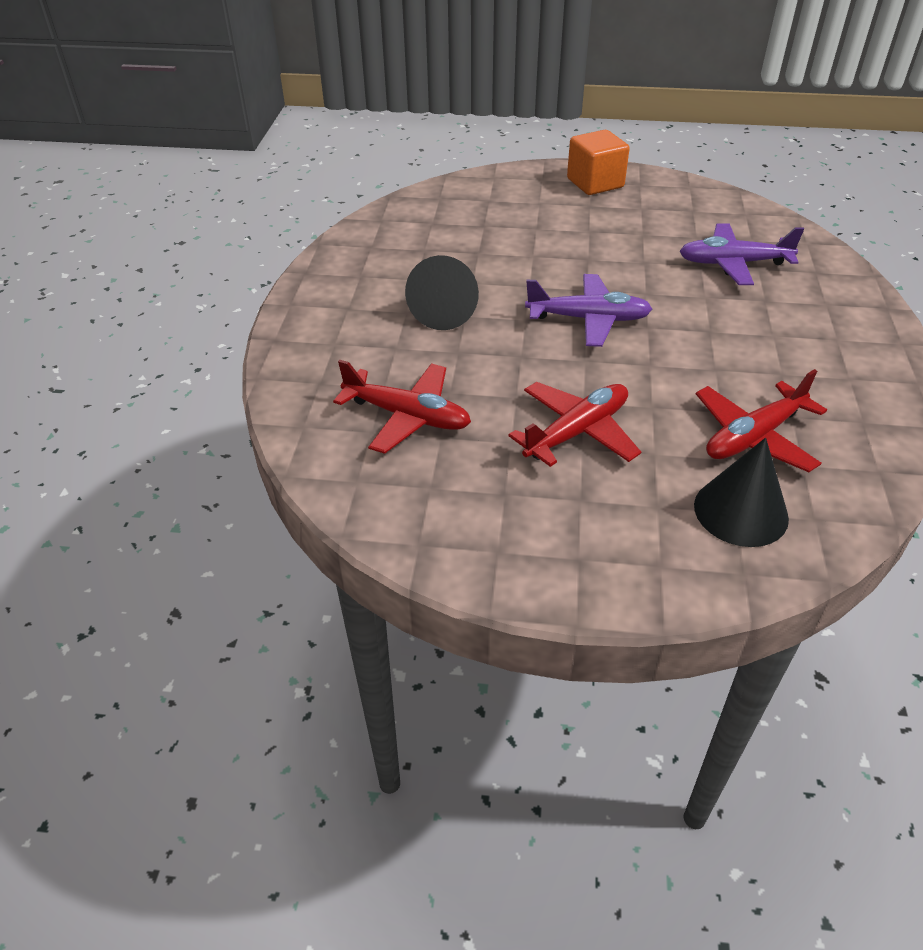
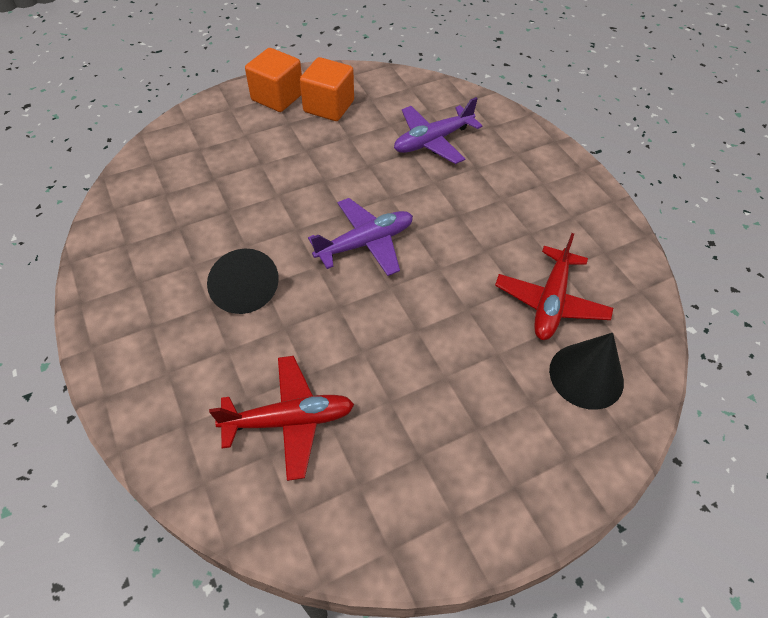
camera: 35 degrees left, 10 degrees up
red plane [509,382,641,467] -> none
none -> orange cube [300,57,354,121]

